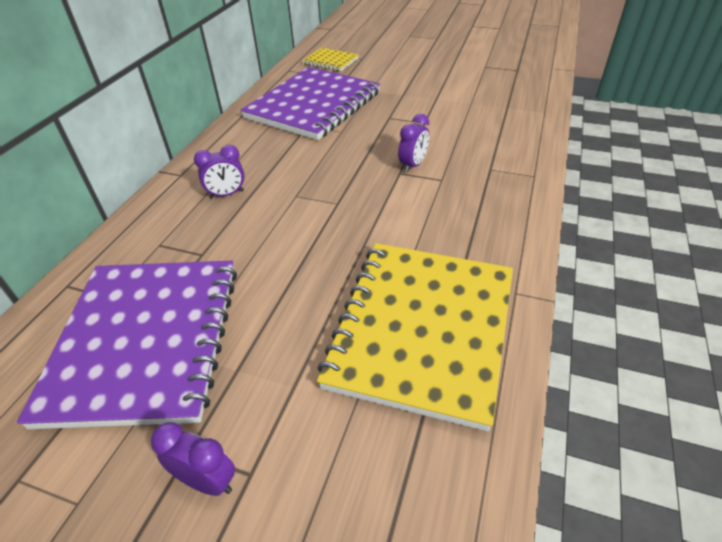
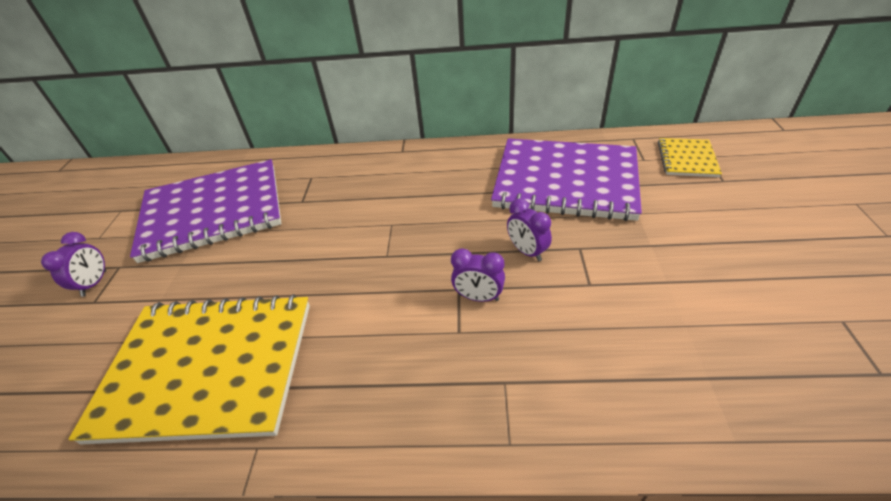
camera: 75 degrees right, 0 degrees up
purple clock [194,145,244,199] -> purple clock moved to [507,198,552,261]

